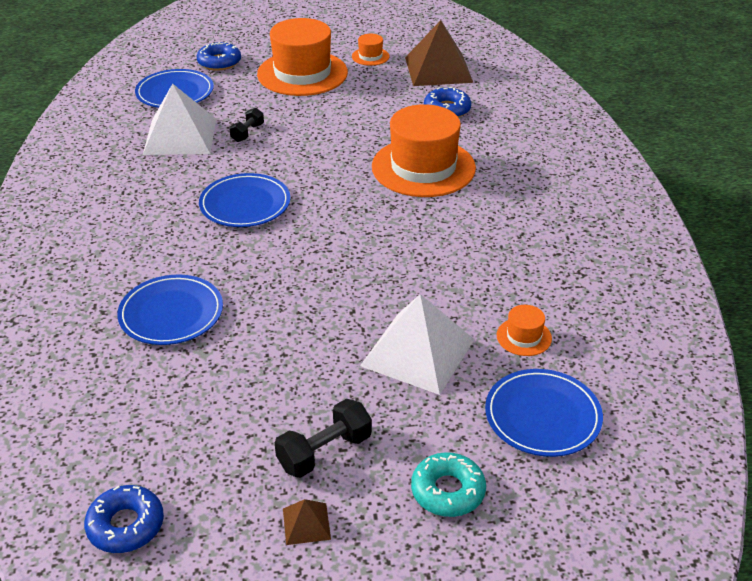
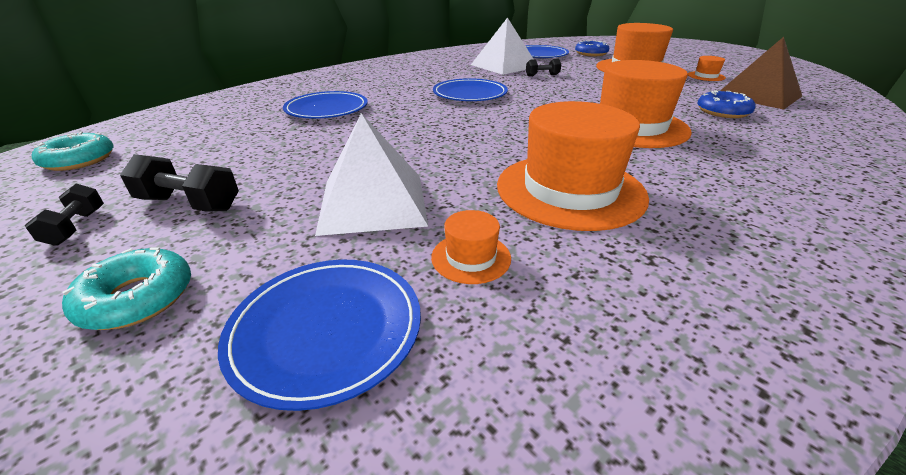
camera: 55 degrees right, 5 degrees down
blue donut [84,485,164,553] -> turquoise donut [32,132,114,171]
brown pyramid [283,499,331,545] -> black dumbbell [25,184,104,246]
none -> orange hat [497,101,649,231]

